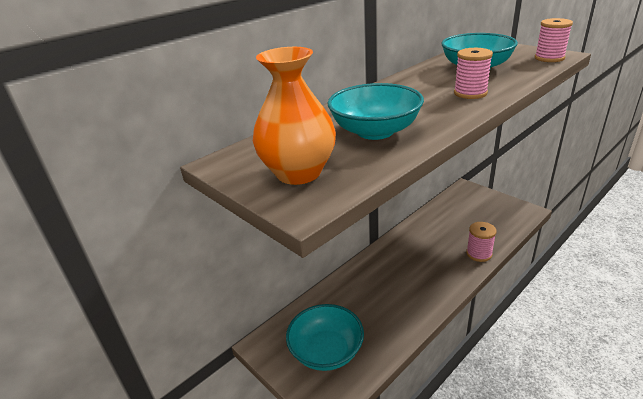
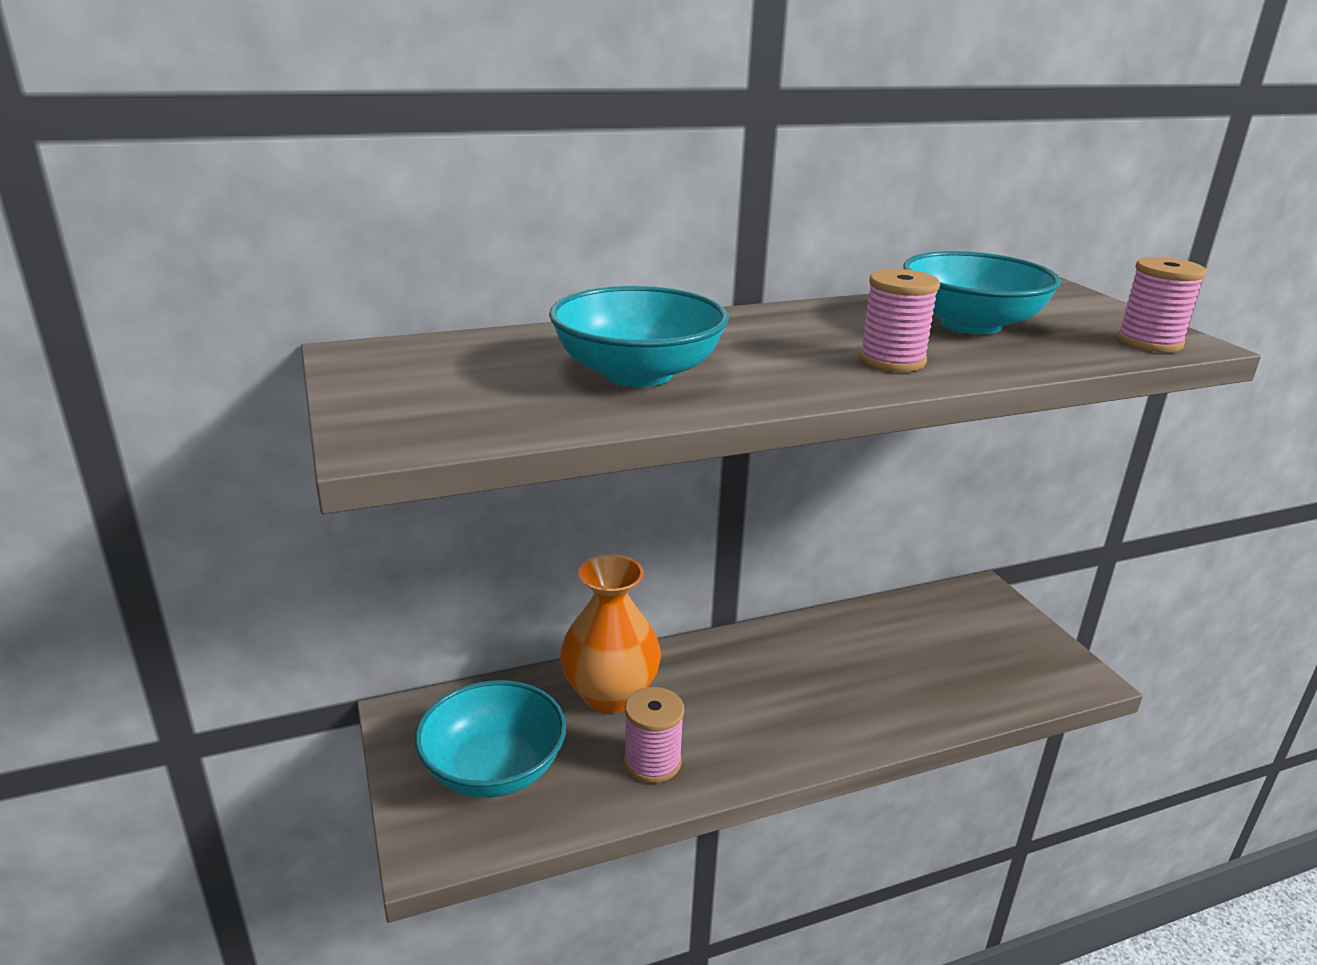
camera: 20 degrees right, 5 degrees down
orange vase [253,47,336,185] -> orange vase moved to [560,554,661,713]
pink spool [466,222,496,262] -> pink spool moved to [624,687,684,783]

